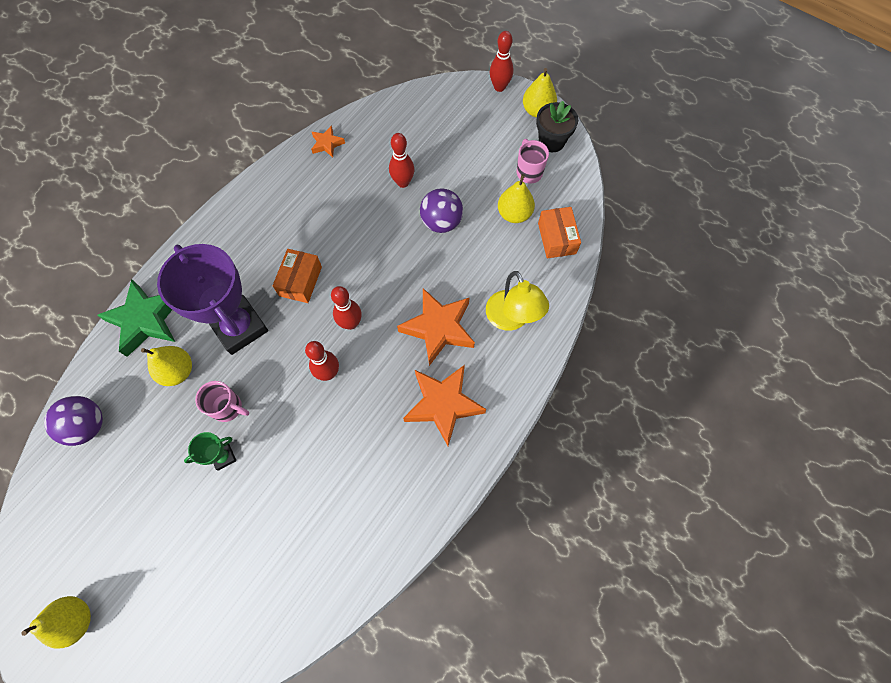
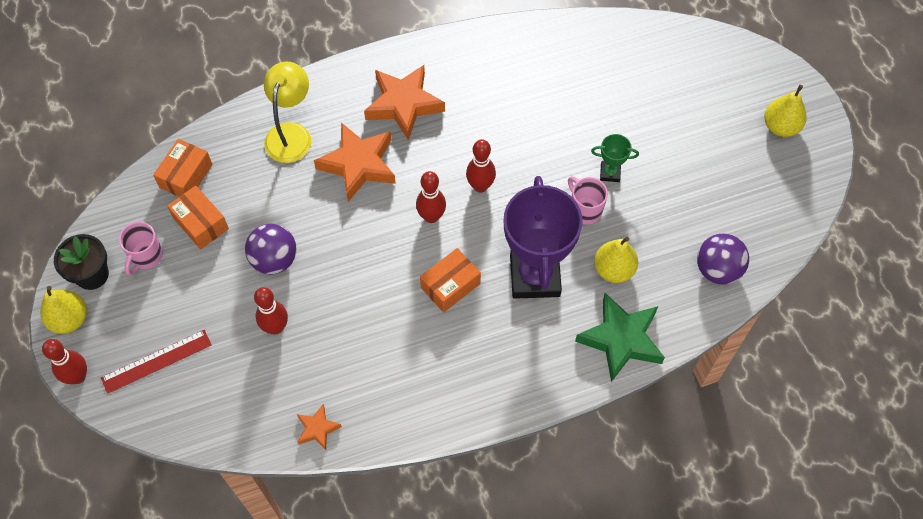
camera: 145 degrees left, 5 degrees down
yellow pear [498,174,535,223] -> orange box [167,185,229,249]
none -> red ruler [101,330,211,394]

